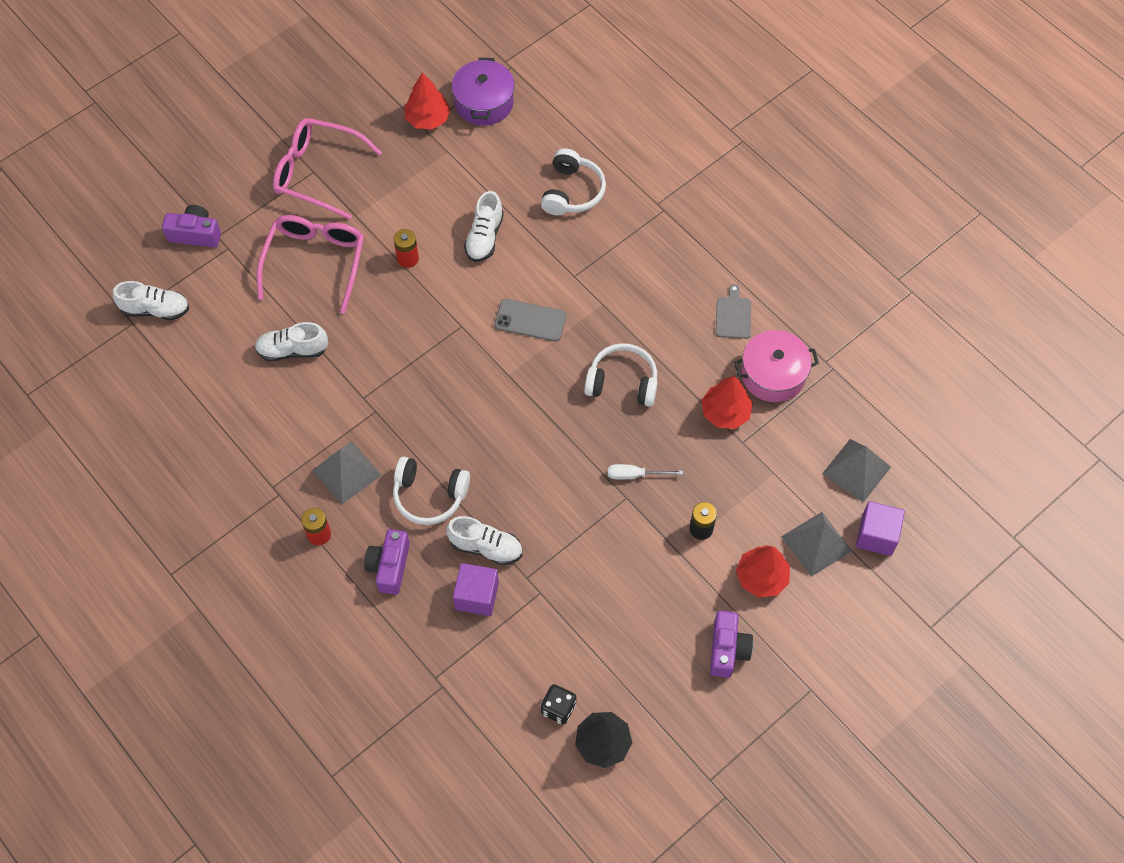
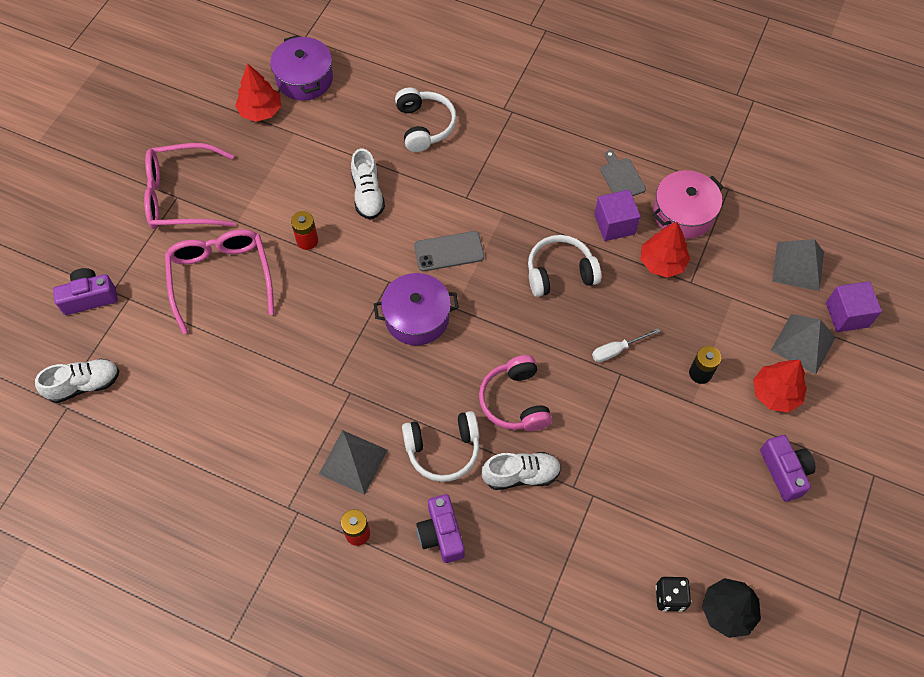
camera: 25 degrees left, 0 degrees up
white shoe [254,322,328,361] -> none
purple cube [453,563,499,616] -> purple cube moved to [594,190,641,241]
none -> purple pot [374,273,459,345]
none -> pink headphones [479,355,552,431]

